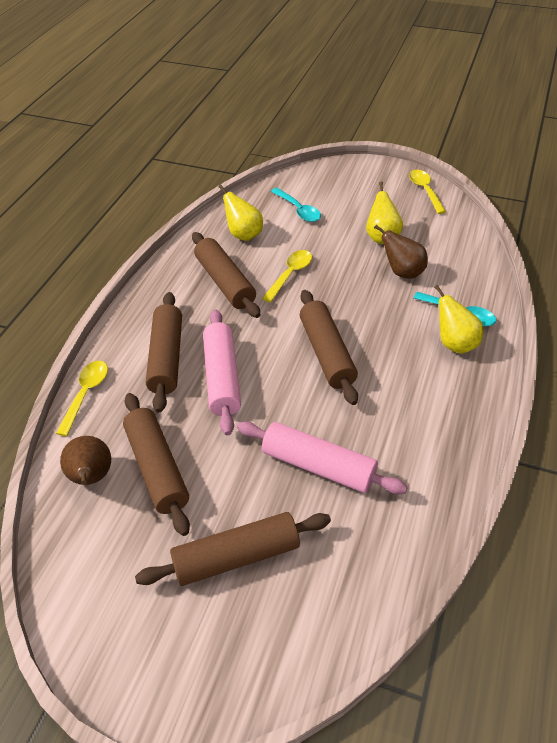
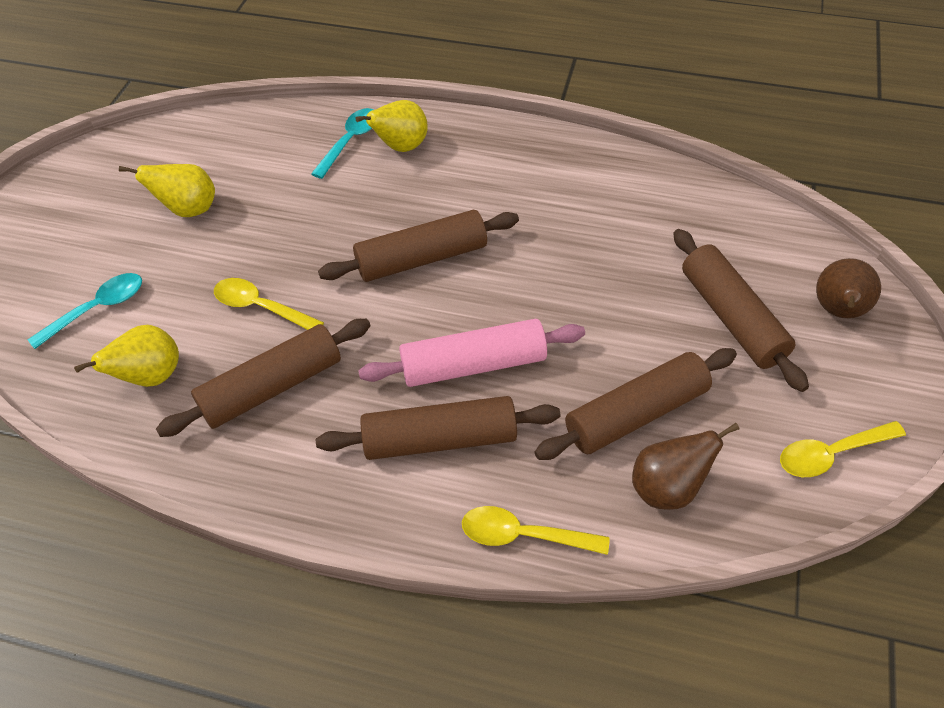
camera: 95 degrees left, 5 degrees up
pink rolling pin [237,421,408,494] -> none
brown pear [374,225,428,279] -> brown pear moved to [816,258,881,318]
yellow spoon [409,170,446,214] -> yellow spoon moved to [780,421,906,477]

